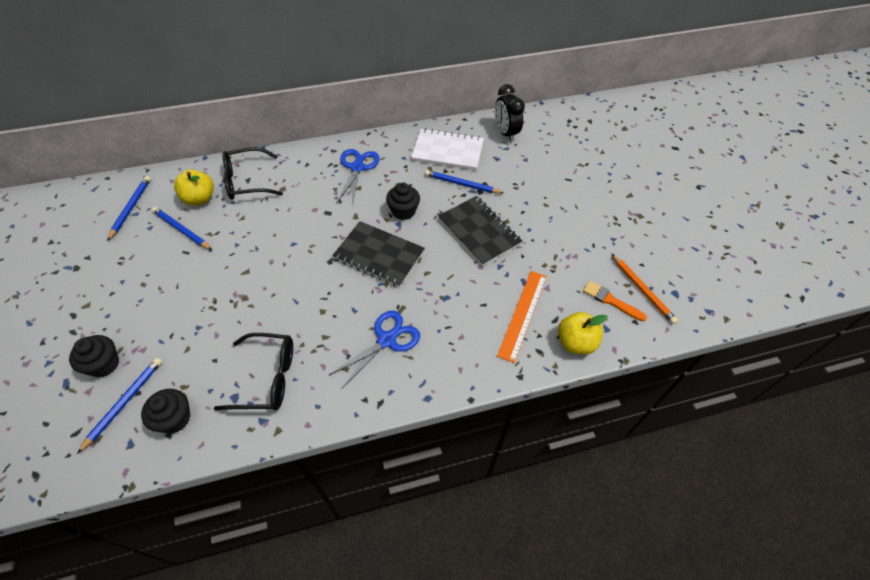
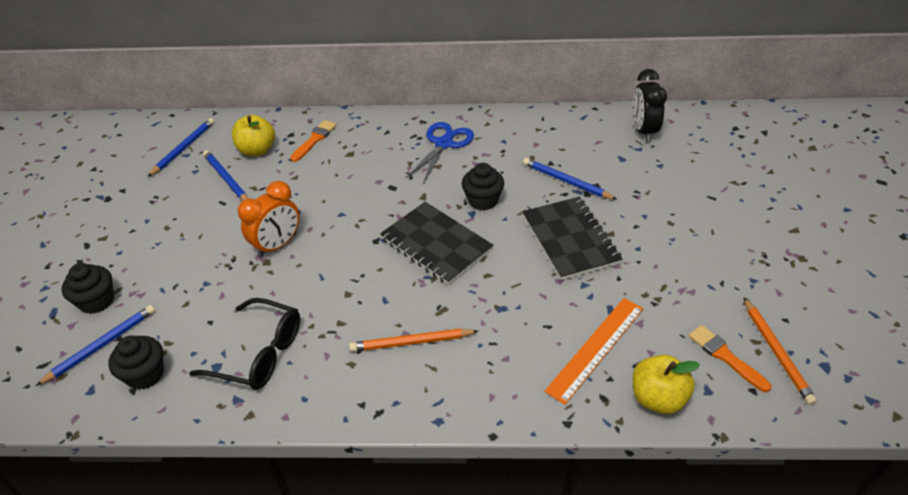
camera: 20 degrees right, 10 degrees down
black glasses [222,147,283,200] -> orange brush [290,120,337,162]
blue scissors [329,311,420,389] -> orange pencil [349,329,478,352]
white notebook [411,128,484,170] -> none
none -> orange clock [237,181,300,258]

